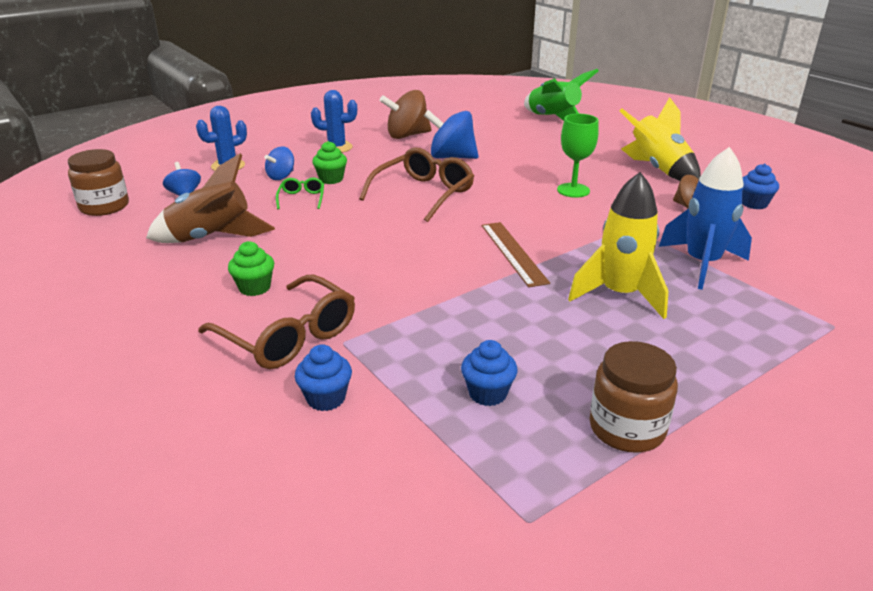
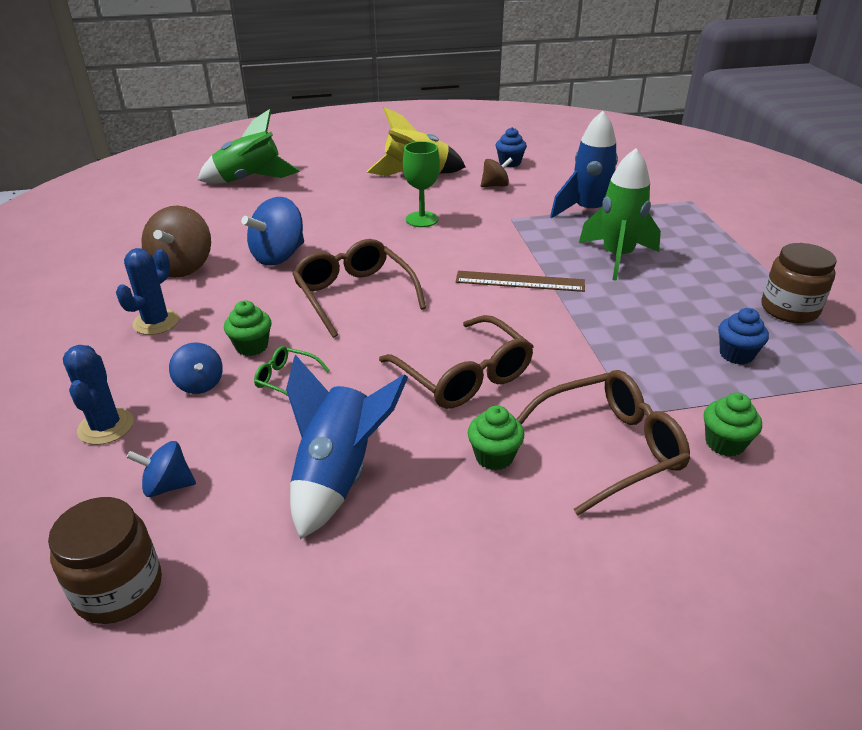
camera: 65 degrees left, 5 degrees up
brown rocket [146,153,275,243] -> blue rocket [286,355,408,539]
blue cupcake [295,344,352,411] -> green cupcake [704,393,762,457]
yellow rocket [568,172,668,319] -> green rocket [579,148,661,281]
none -> brown glasses [379,315,534,409]

